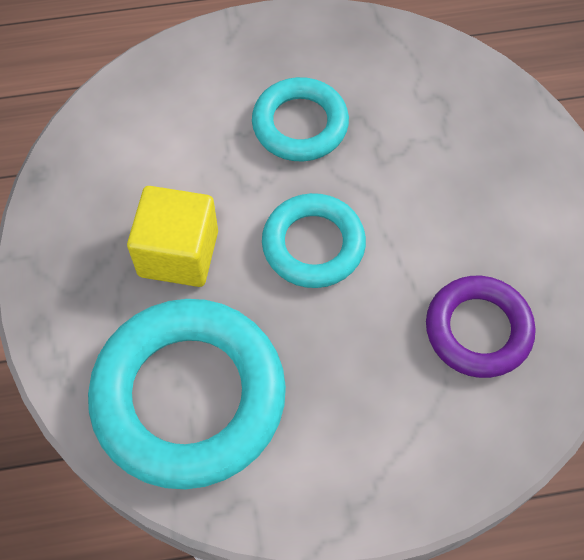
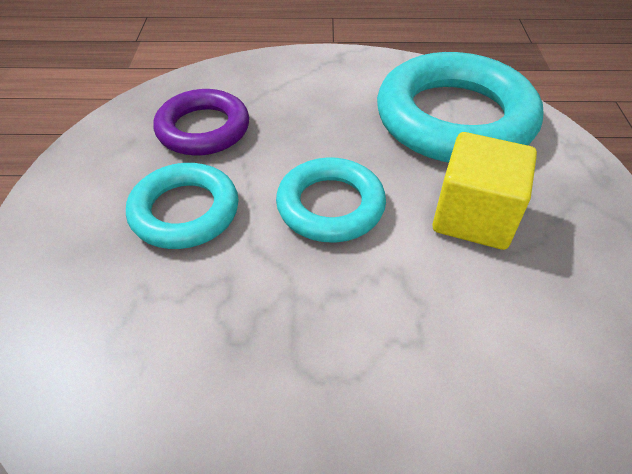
camera: 170 degrees left, 15 degrees down
turquoise ring [252,77,349,162] -> turquoise ring moved to [126,163,239,249]

